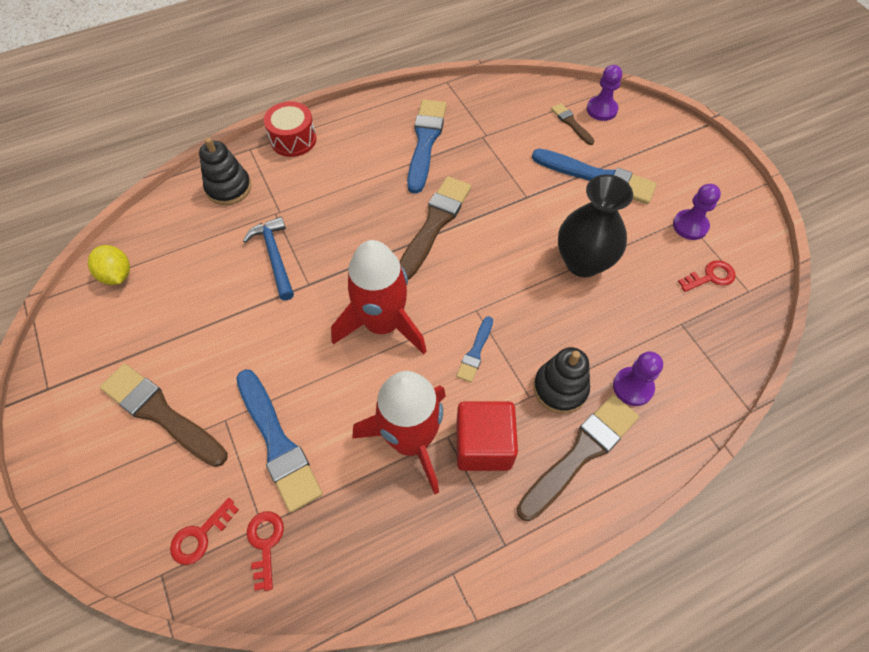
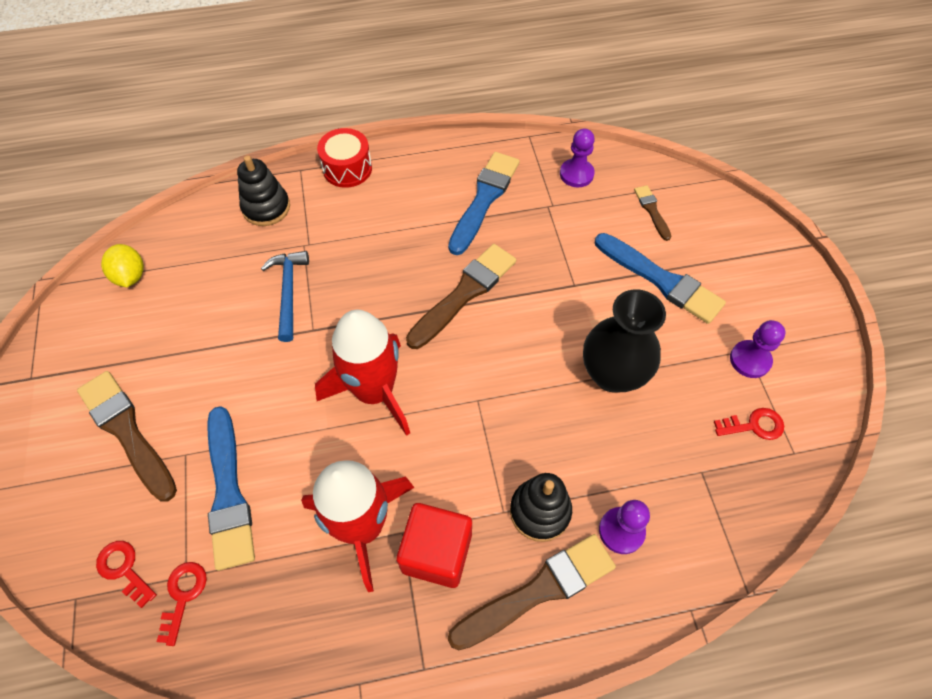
camera: 15 degrees right, 0 degrees up
red key [170,498,239,565] -> red key turned 75 degrees clockwise [96,541,157,608]
blue brush [456,316,493,382] -> none
purple pawn [587,65,622,121] -> purple pawn moved to [560,129,595,187]

